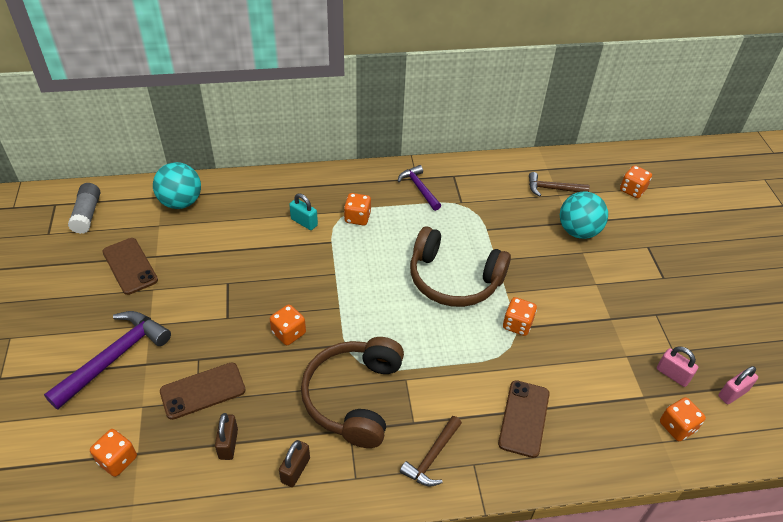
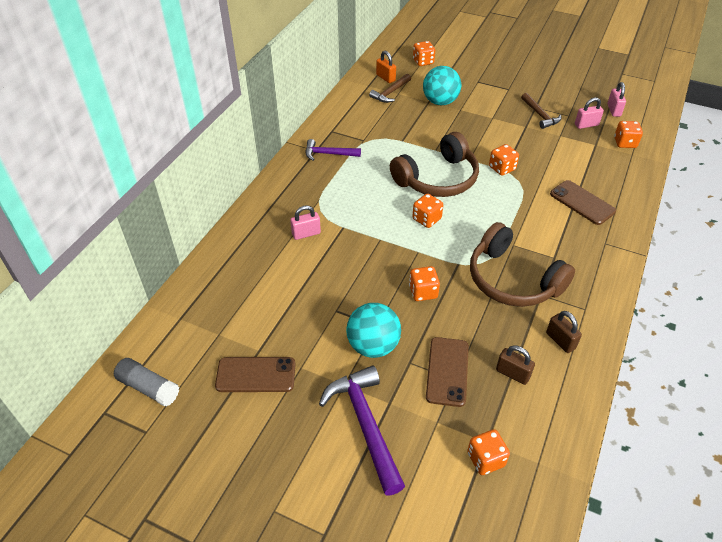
camera: 55 degrees left, 0 degrees up
turquoise ball [153,162,201,209] -> turquoise ball moved to [346,303,401,358]
turquoise padlock [289,193,318,230] -> pink padlock [290,205,321,240]
orange dice [344,193,371,225] -> orange dice moved to [412,193,443,228]
brown hammer [400,416,462,486] -> brown hammer moved to [521,93,561,129]
none -> orange padlock [376,51,396,83]

